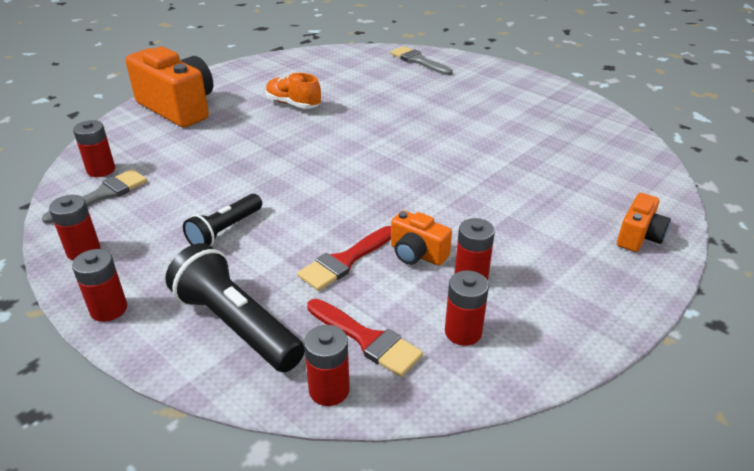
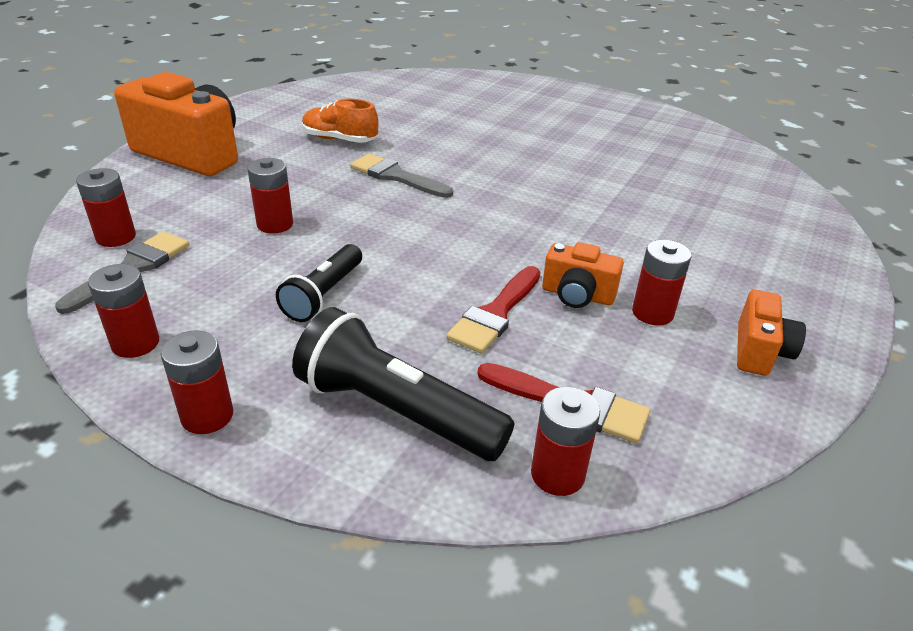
camera: 15 degrees left, 0 degrees up
grey brush [390,46,453,75] -> grey brush moved to [350,154,453,198]
red battery [445,270,489,346] -> red battery moved to [247,158,293,234]
orange camera [617,193,671,252] -> orange camera moved to [737,290,806,376]

